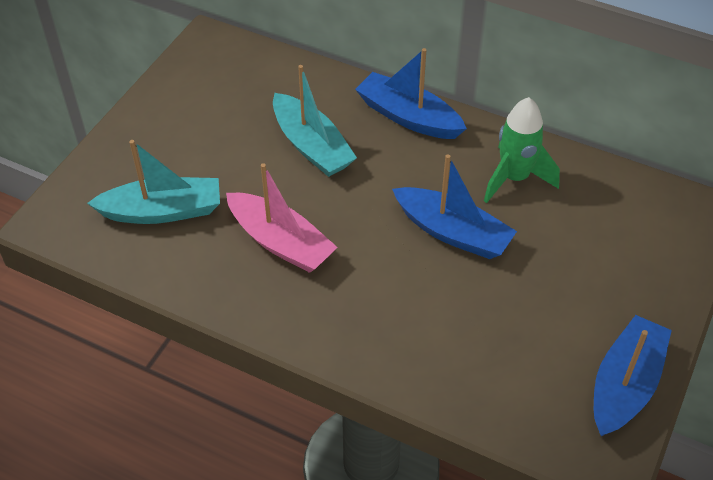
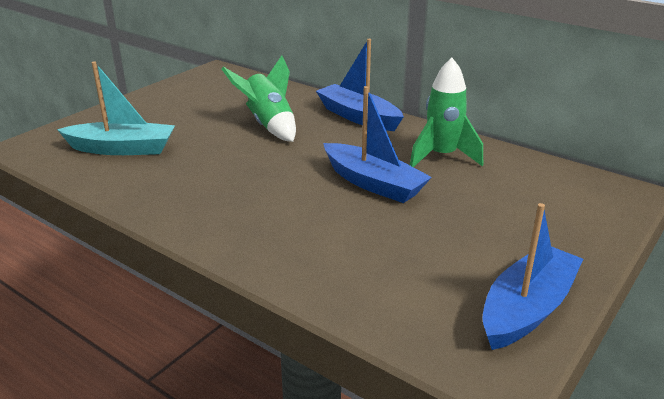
camera: 10 degrees right, 20 degrees down
pink boat [226,163,338,273] -> none
turquoise boat [273,65,357,177] -> green rocket [222,56,296,142]

